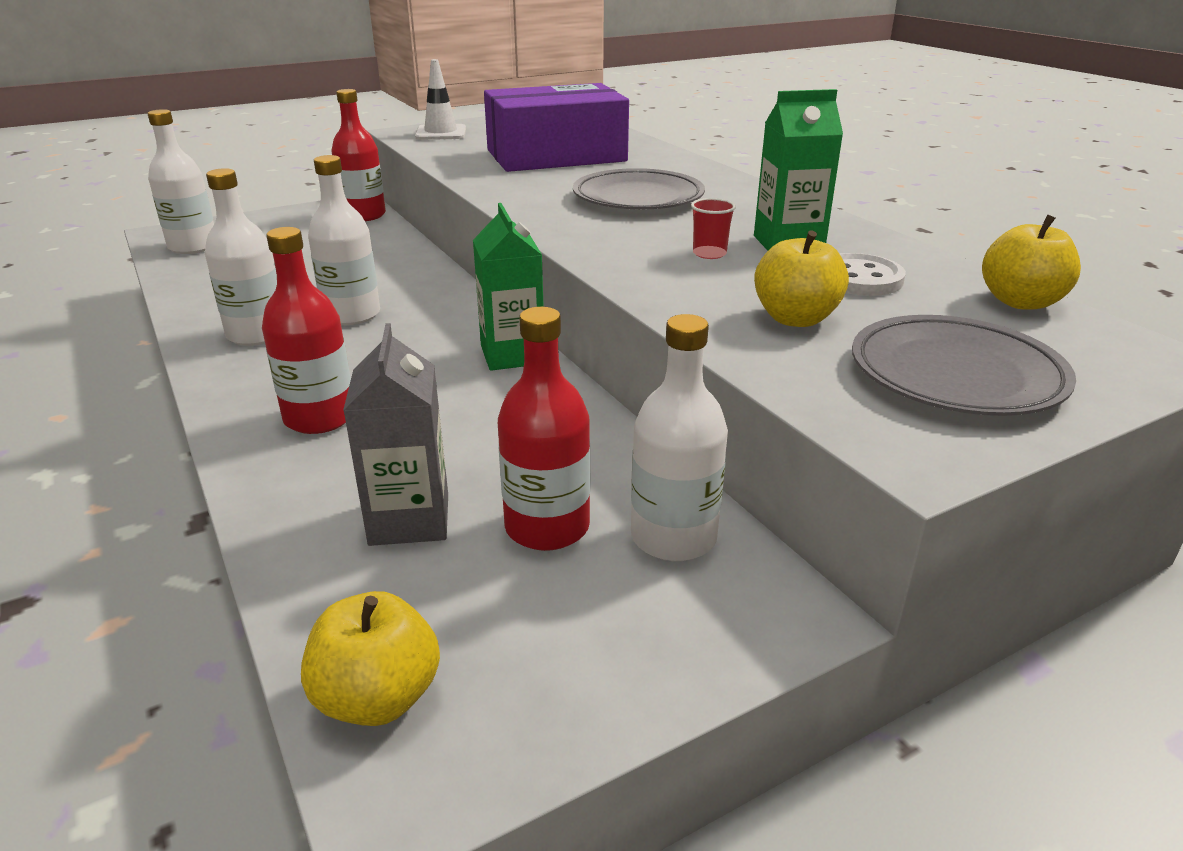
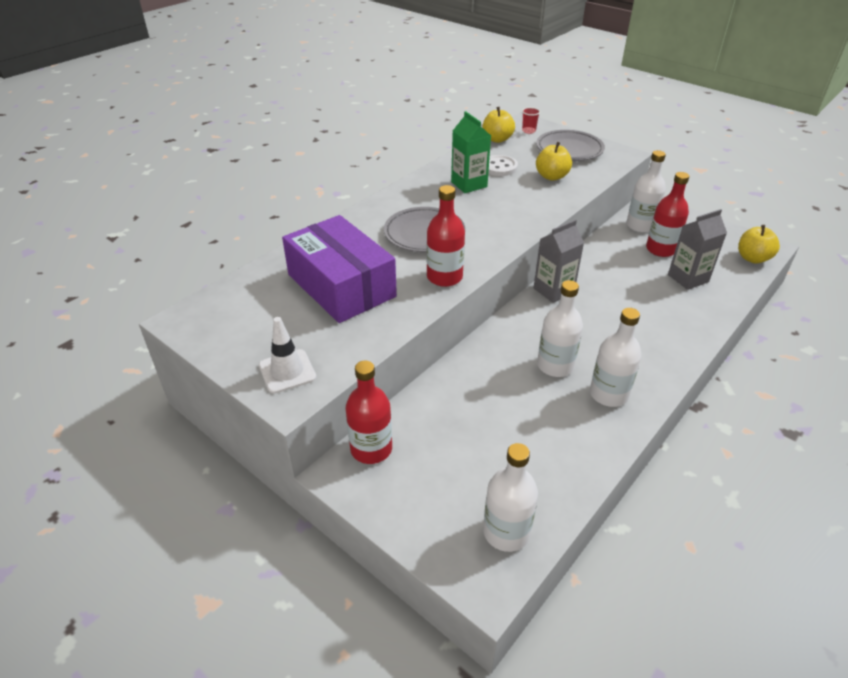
camera: 110 degrees left, 10 degrees up
red bottle [262,227,351,434] -> red bottle moved to [427,185,465,287]
green carton [473,203,544,371] -> grey carton [534,220,584,303]
red cup [691,198,736,259] -> red cup moved to [522,107,540,134]

